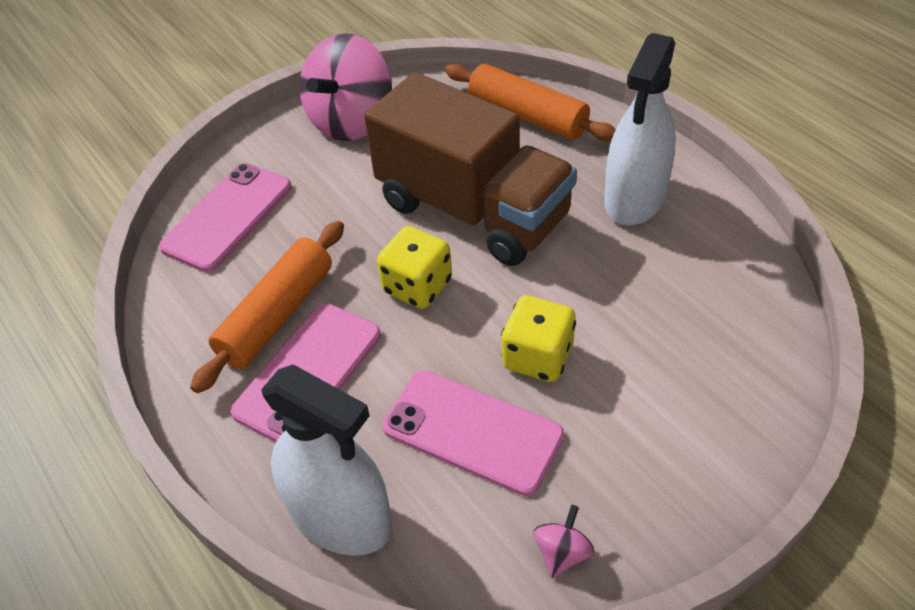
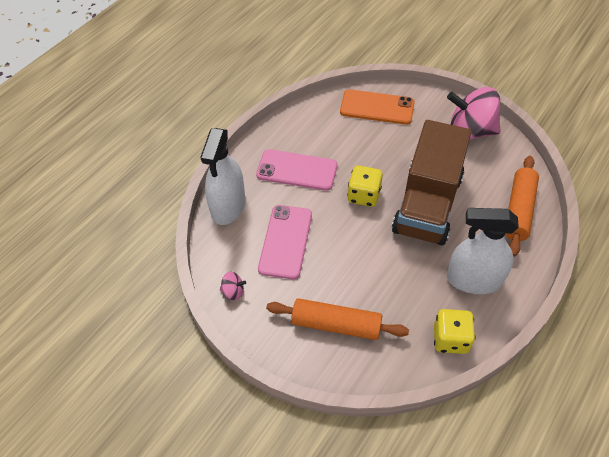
camera: 70 degrees right, 5 degrees up
pink phone [159,163,292,272] -> orange phone [340,89,415,125]
orange rolling pin [190,221,344,393] -> orange rolling pin moved to [266,298,409,340]
yellow dice [501,295,576,382] -> yellow dice moved to [434,309,475,354]

